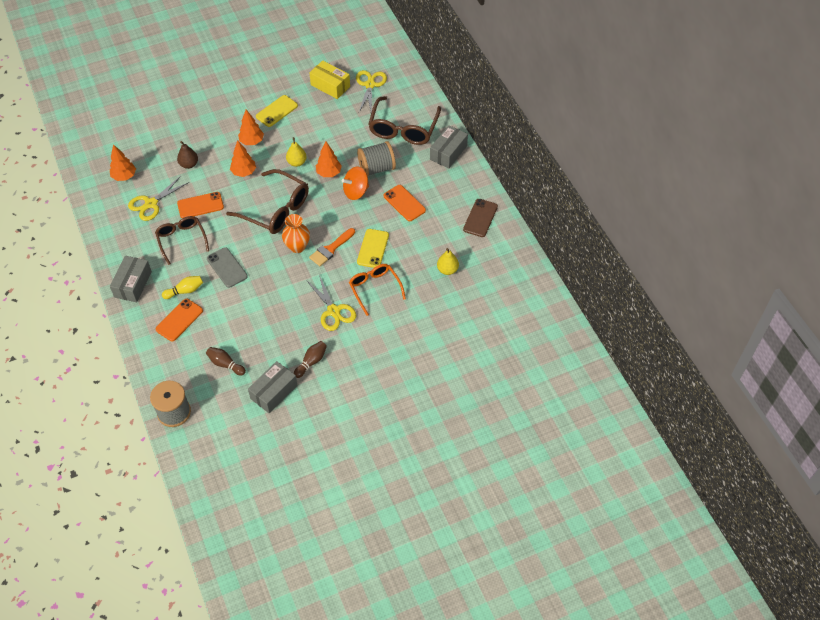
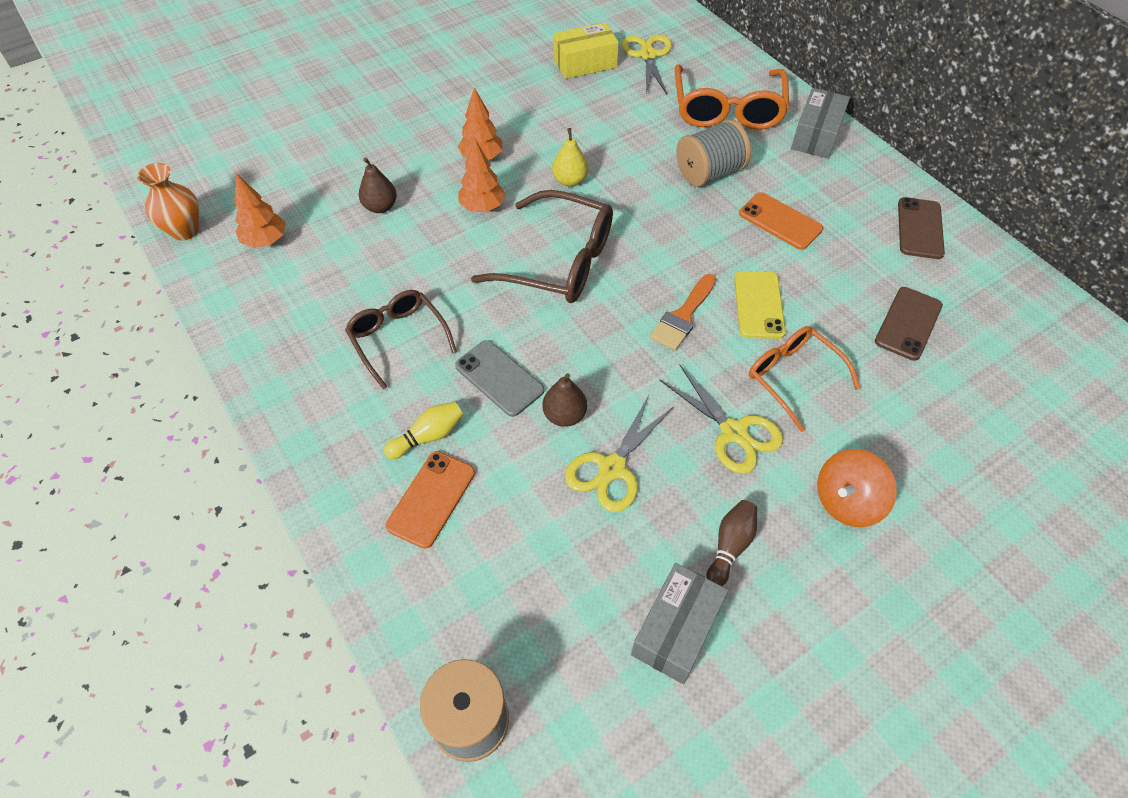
camera: 10 degrees left, 0 degrees up
grey box [110,256,152,302] -> none
yellow scissors [128,176,189,221] -> yellow scissors moved to [565,395,674,512]
orange phone [177,192,224,218] -> none
brown bowling pin [206,347,246,376] -> none
yellow phone [256,95,298,127] -> none
orange vase [282,214,310,253] -> orange vase moved to [137,163,199,241]
yellow box [309,60,350,99] -> yellow box turned 45 degrees counterclockwise [553,22,619,79]
orange tree [316,142,342,177] -> none
orange spinning top [342,167,369,200] -> orange spinning top moved to [817,449,897,527]
brown glasses [368,96,441,145] -> orange glasses [675,65,789,130]
yellow pear [437,248,459,275] -> brown phone [875,287,943,361]
none -> brown pear [542,373,587,427]

